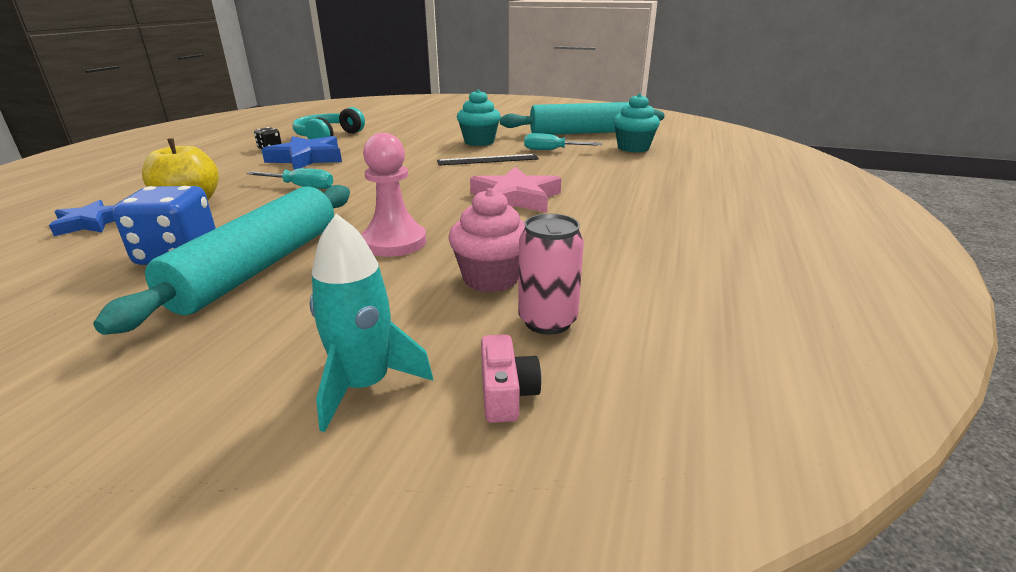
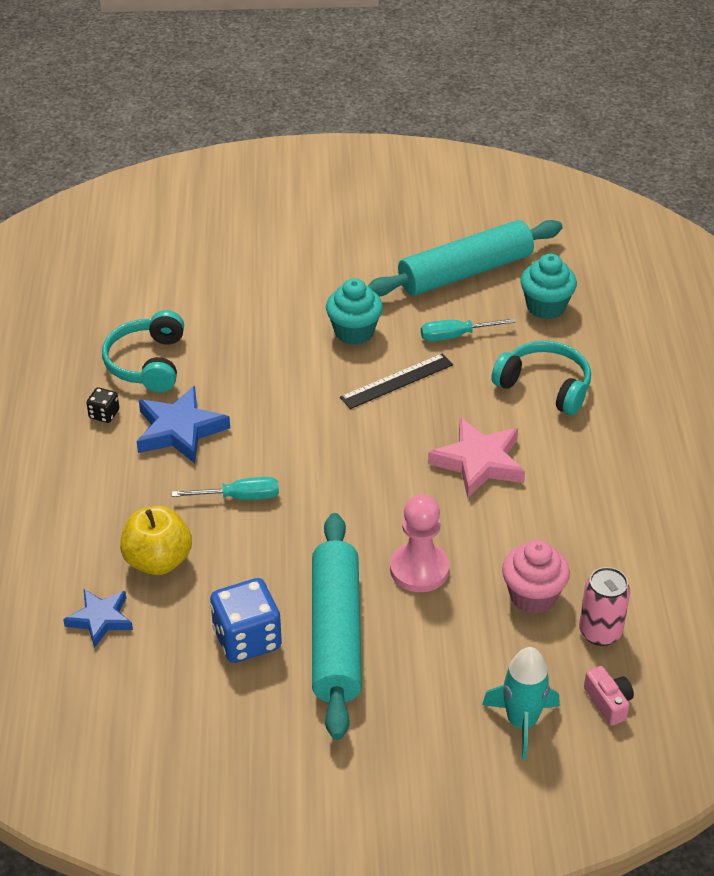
camera: 20 degrees left, 15 degrees up
none -> turquoise headphones [491,341,591,415]

